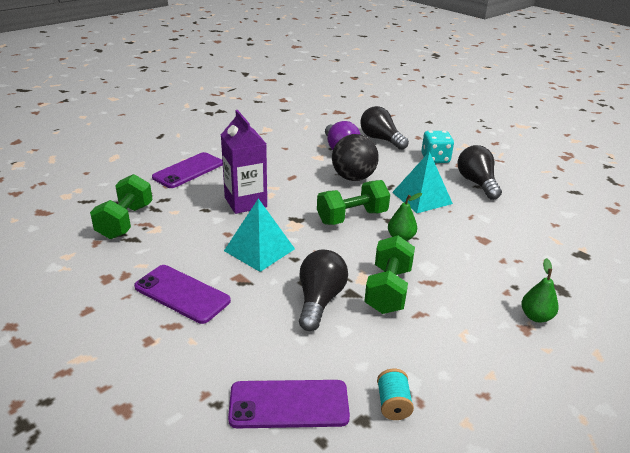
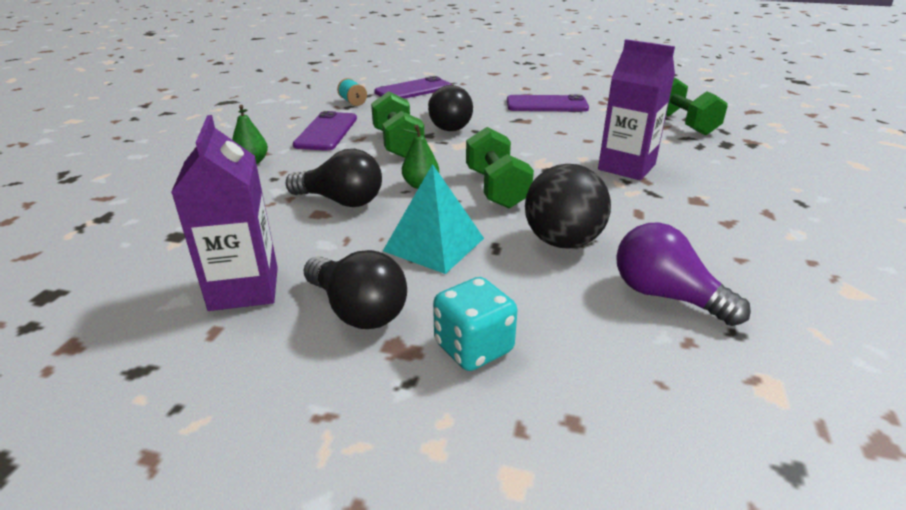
camera: 150 degrees right, 0 degrees up
purple phone [152,152,223,188] -> purple phone moved to [293,111,357,151]
turquoise pyramid [224,198,295,272] -> none
green dumbbell [317,180,390,225] -> green dumbbell turned 45 degrees counterclockwise [466,127,534,208]
black light bulb [360,106,409,150] -> black light bulb moved to [286,149,382,207]
none -> purple carton [171,115,278,311]

